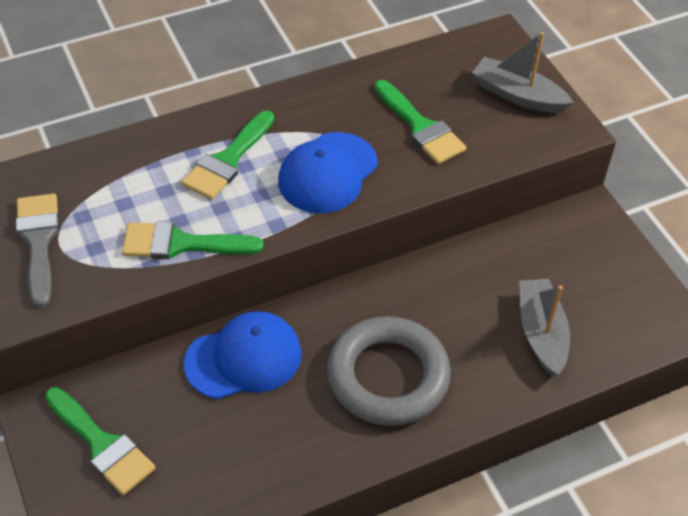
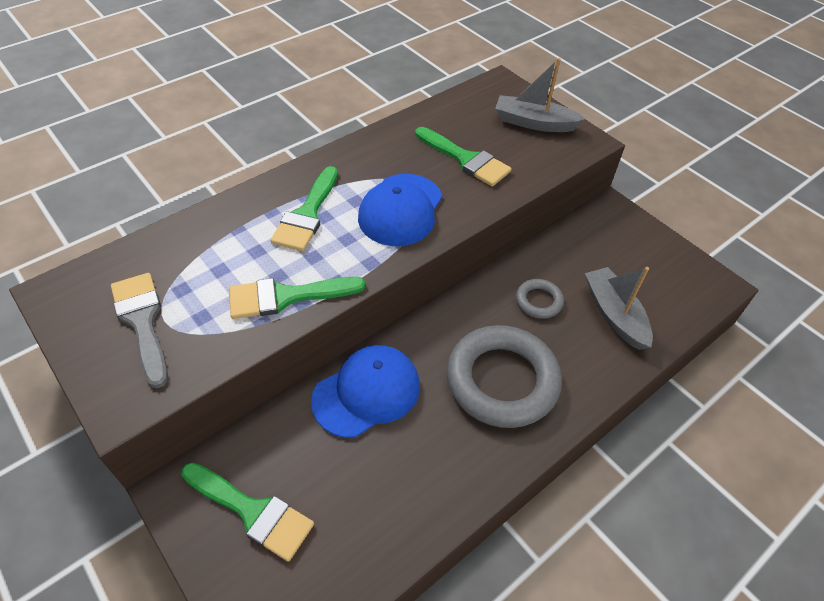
camera: 15 degrees left, 0 degrees up
none -> grey ring [516,279,564,319]

